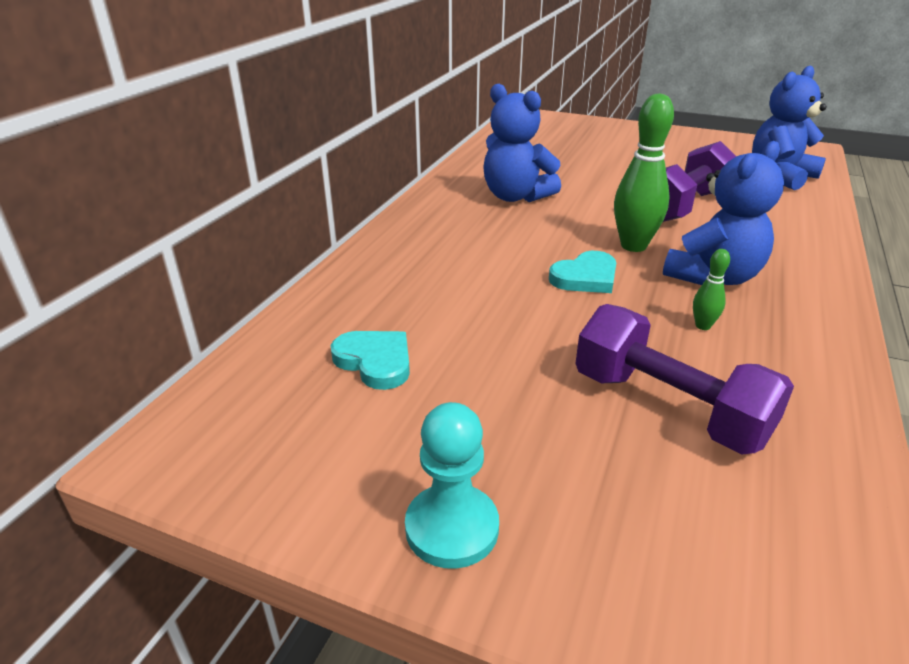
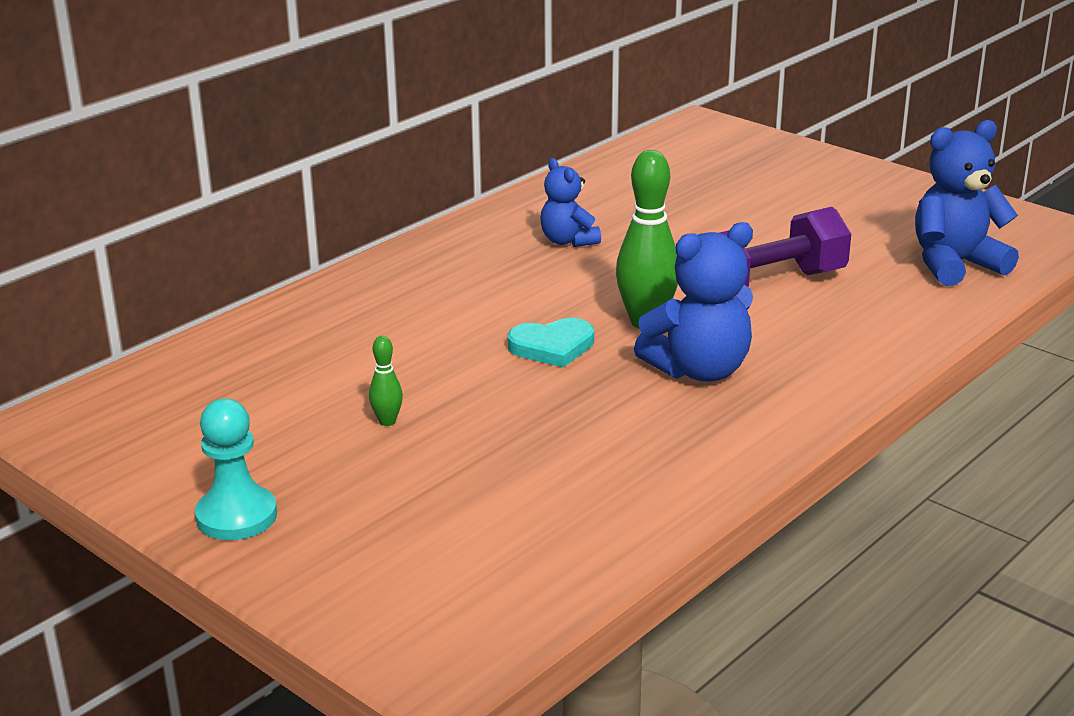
camera: 20 degrees right, 5 degrees down
turquoise heart [331,331,410,390] -> none
blue teddy bear [483,84,561,202] -> blue teddy bear [540,158,601,247], size x0.61
purple dumbbell [575,304,794,455] -> none
green bowling pin [693,249,730,330] -> green bowling pin moved to [369,336,403,426]

